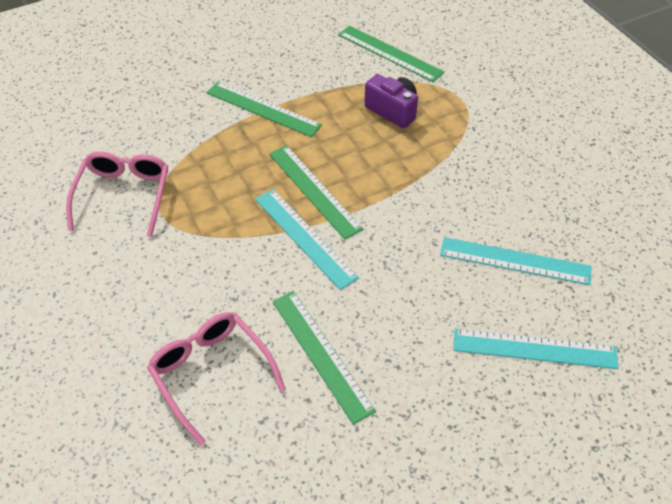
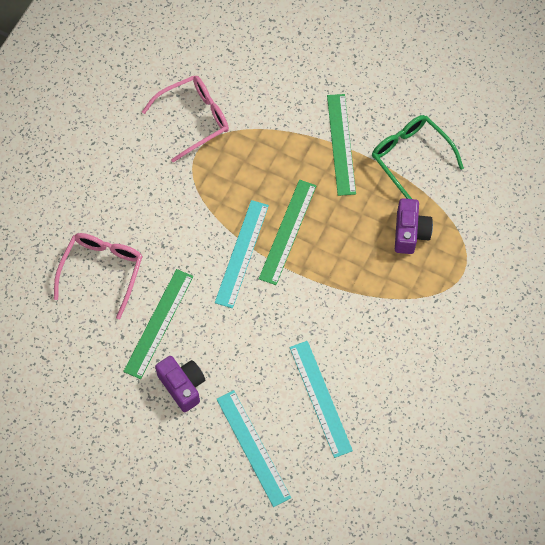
camera: 55 degrees right, 15 degrees up
green ruler [338,26,444,82] -> none
none -> purple camera [155,356,205,412]
none -> green glasses [372,115,464,199]

